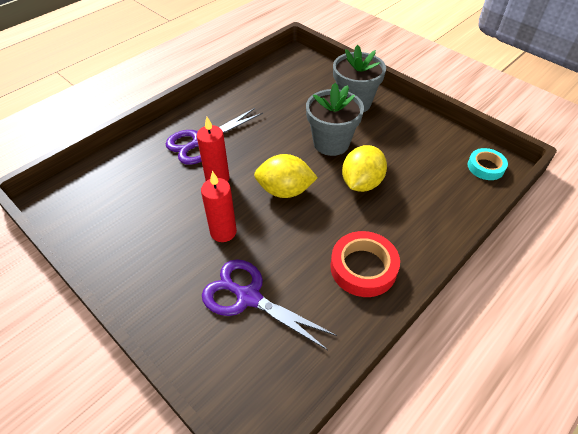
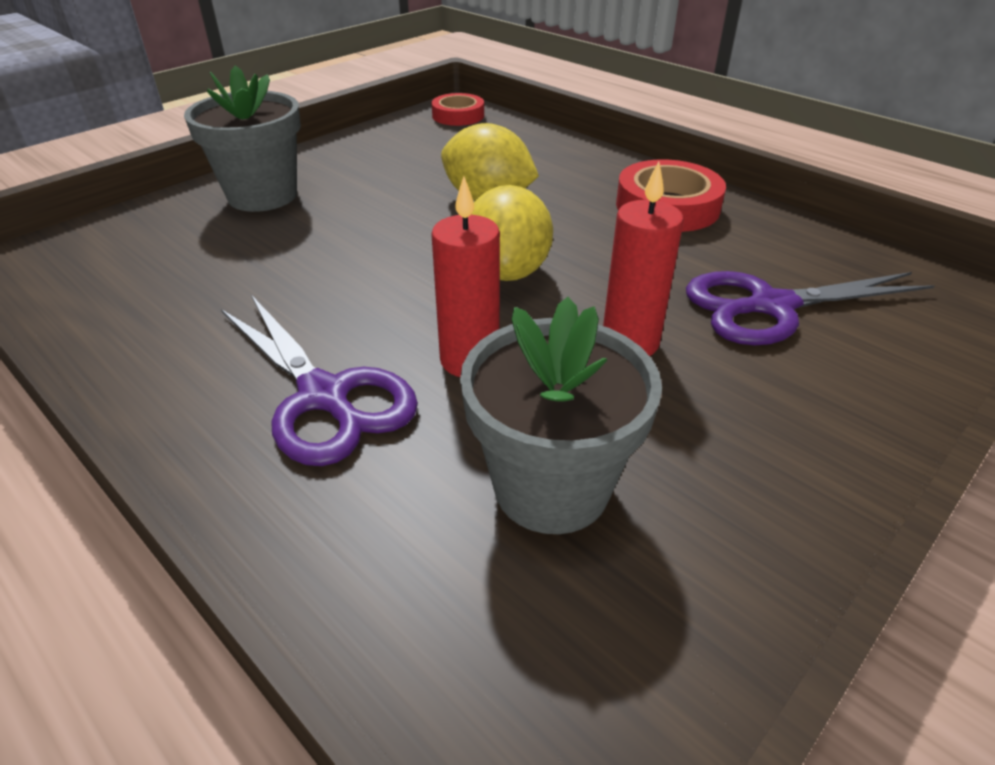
camera: 90 degrees left, 10 degrees down
purple scissors [202,259,337,350] -> purple scissors turned 45 degrees clockwise [686,271,935,345]
grey flower pot [306,83,364,156] -> grey flower pot moved to [460,297,662,534]
turquoise tape [467,148,508,180] -> red tape [432,93,484,126]

